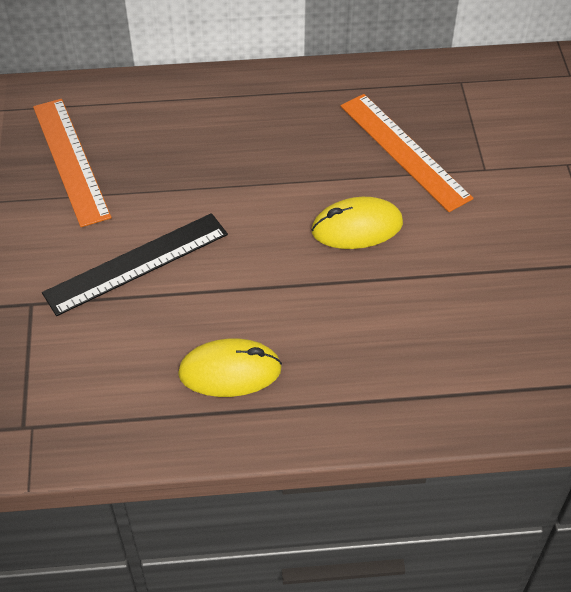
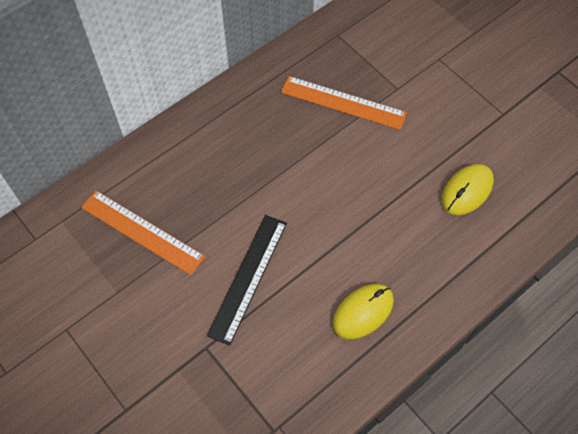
camera: 35 degrees left, 10 degrees up
yellow mouse [312,197,403,249] -> yellow mouse moved to [442,164,494,215]

